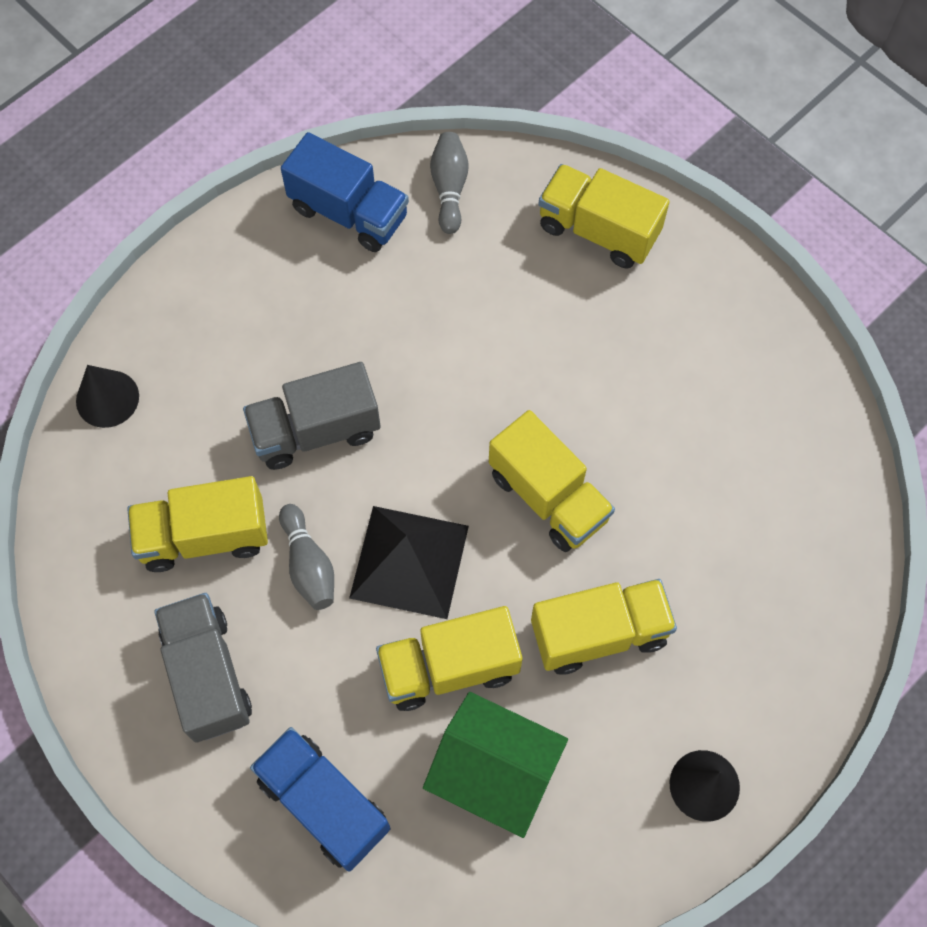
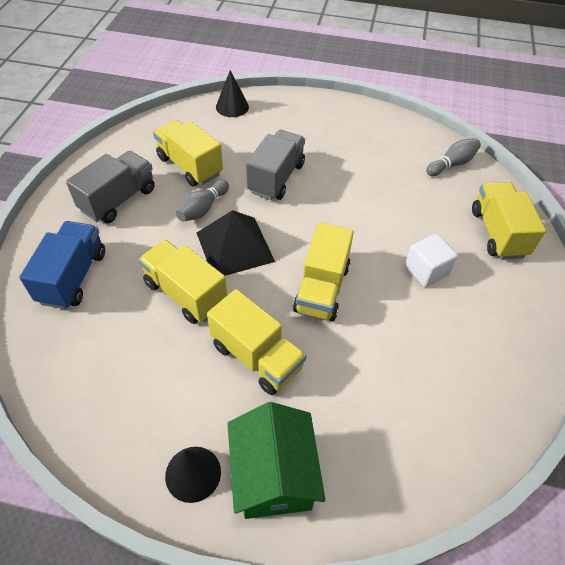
camera: 55 degrees right, 15 degrees down
grey truck [243,362,381,470] -> grey truck turned 75 degrees clockwise [246,130,305,200]
blue truck [281,132,409,252] -> none
green house [423,692,568,838] -> green house moved to [227,402,326,519]
none -> white cube [405,234,458,287]

